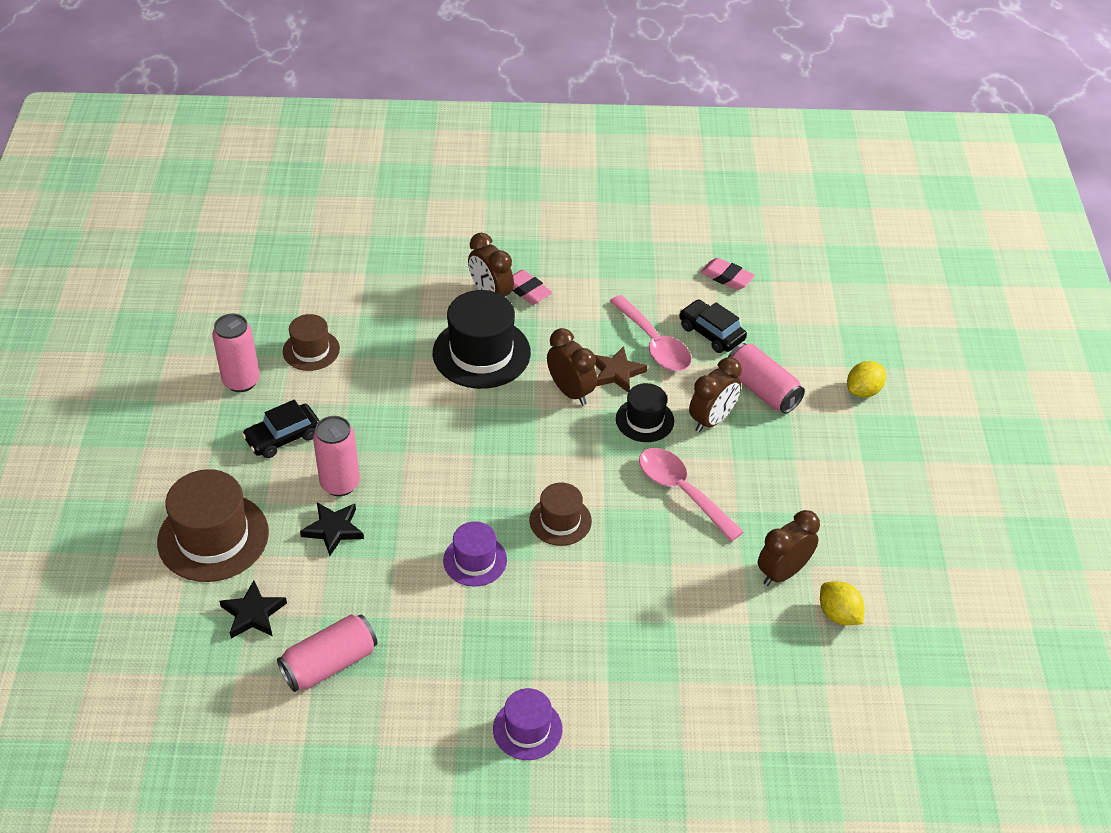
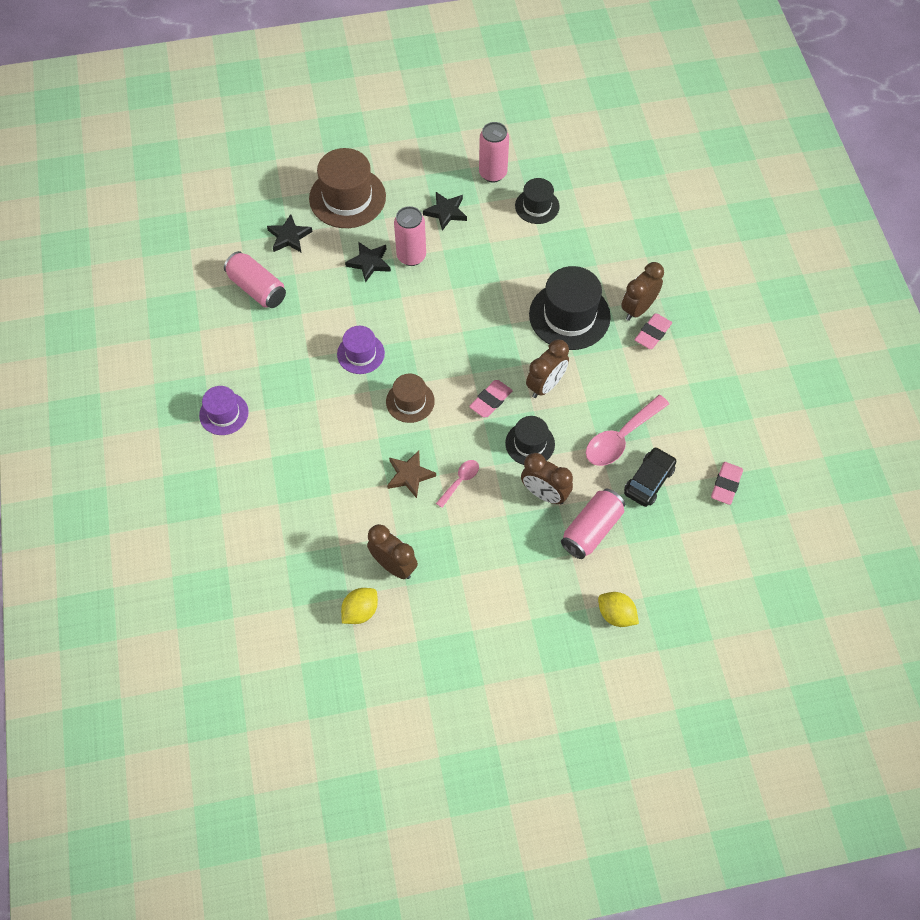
camera: 80 degrees right, 15 degrees up
black car [242,400,320,458] -> black star [423,192,467,231]
brown hat [283,314,340,371] -> black hat [515,178,560,224]
brown star [595,346,647,392] -> brown star moved to [387,450,436,498]
pink spoon [639,448,743,542] -> pink spoon [436,460,479,508], size x0.54
none -> pink eraser [469,380,513,417]

